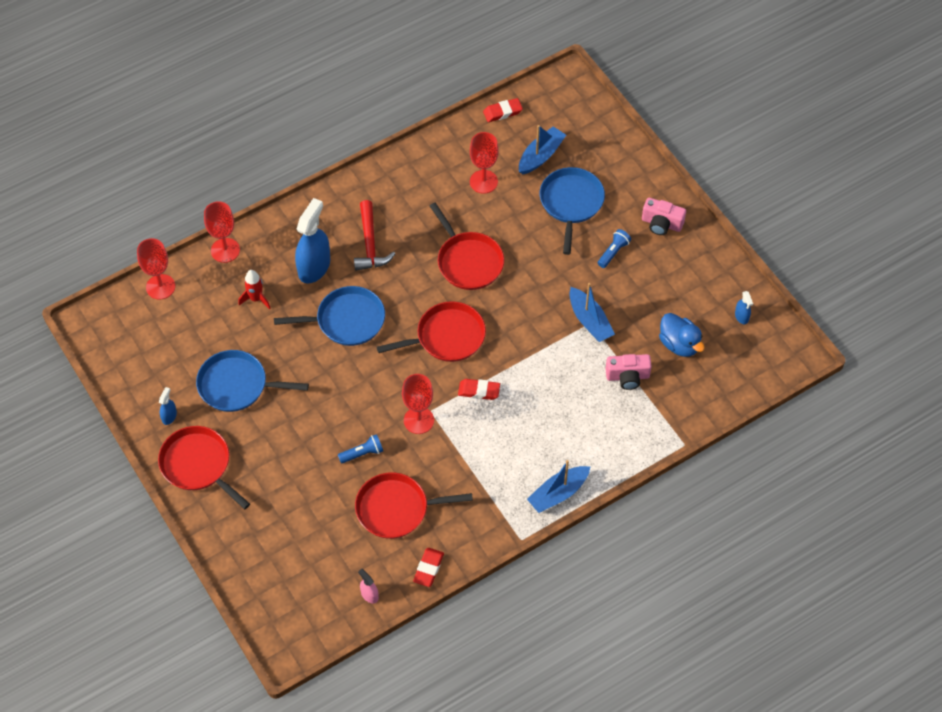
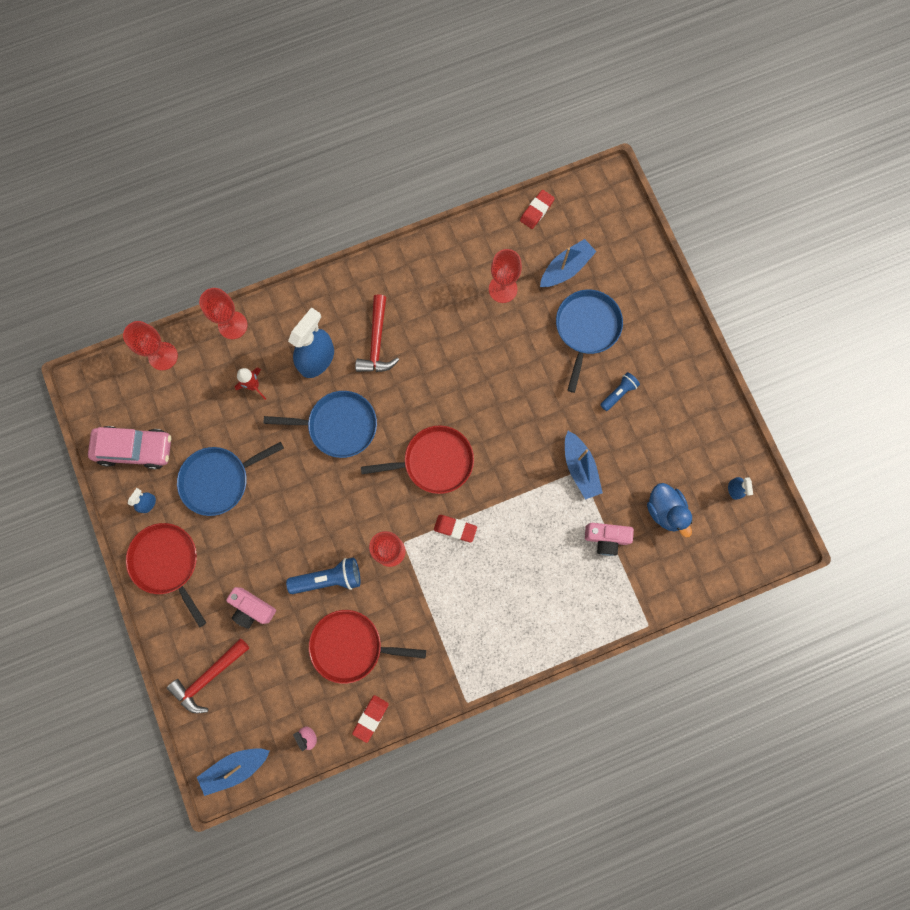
camera: 10 degrees right, 20 degrees up
blue pan [196,350,309,412] -> blue pan turned 45 degrees counterclockwise [177,442,284,516]
blue flashlight [338,434,383,463] -> blue flashlight [286,557,360,594], size x1.59
red pan [430,203,504,290] -> none
red eraser [483,98,523,122] -> red eraser turned 45 degrees counterclockwise [520,190,555,229]
blue boat [527,460,590,513] -> blue boat moved to [197,748,270,796]
pink camera [642,198,686,235] -> pink camera moved to [226,587,276,629]
none -> pink car [88,426,171,469]
none -> red hammer [167,638,249,713]

